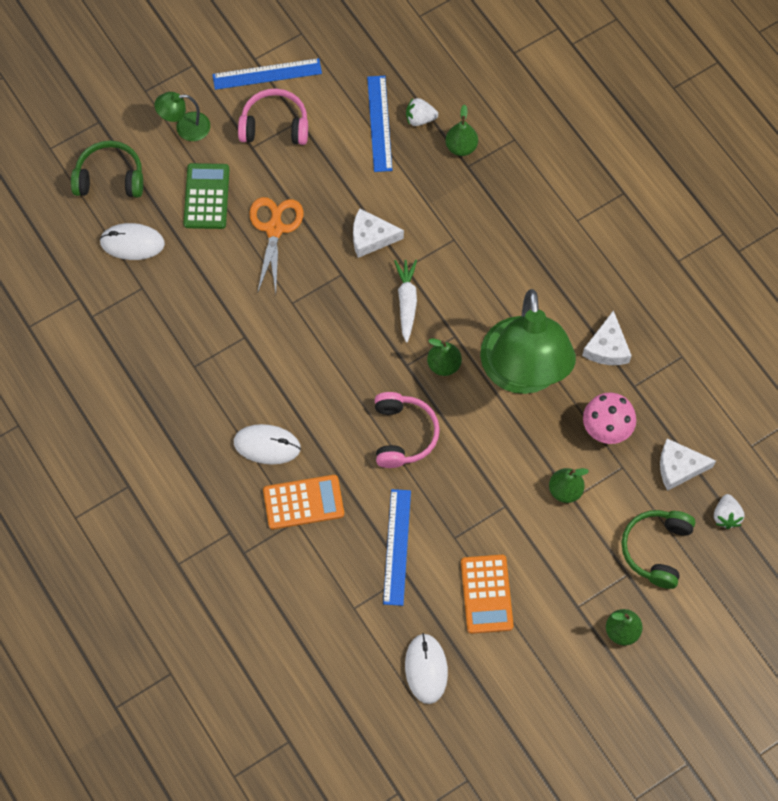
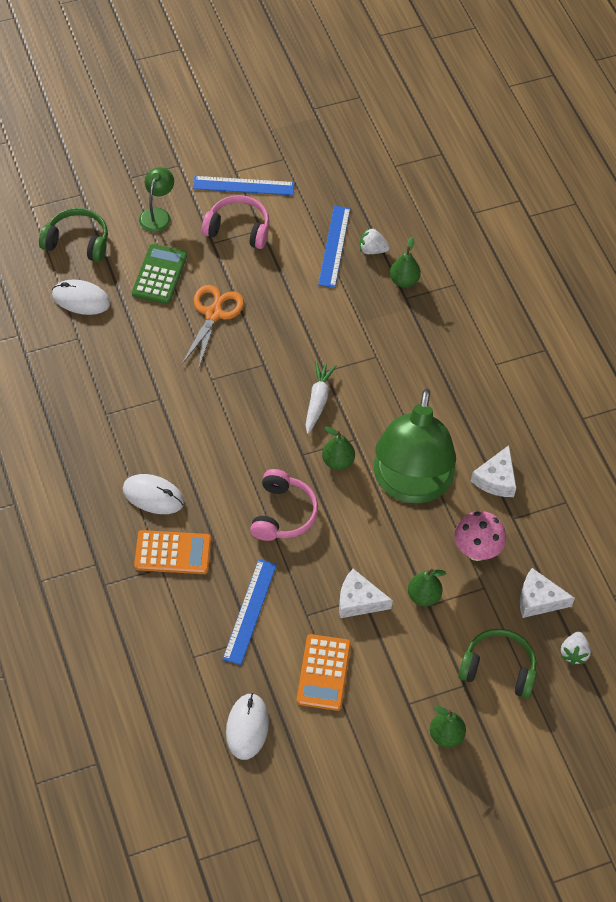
camera: 10 degrees right, 10 degrees down
green lamp [155,92,210,141] -> green lamp turned 105 degrees clockwise [139,167,174,232]
white cheese [353,208,404,258] -> white cheese moved to [339,569,393,618]
green headphones [622,510,695,589] -> green headphones turned 75 degrees clockwise [458,629,536,698]

